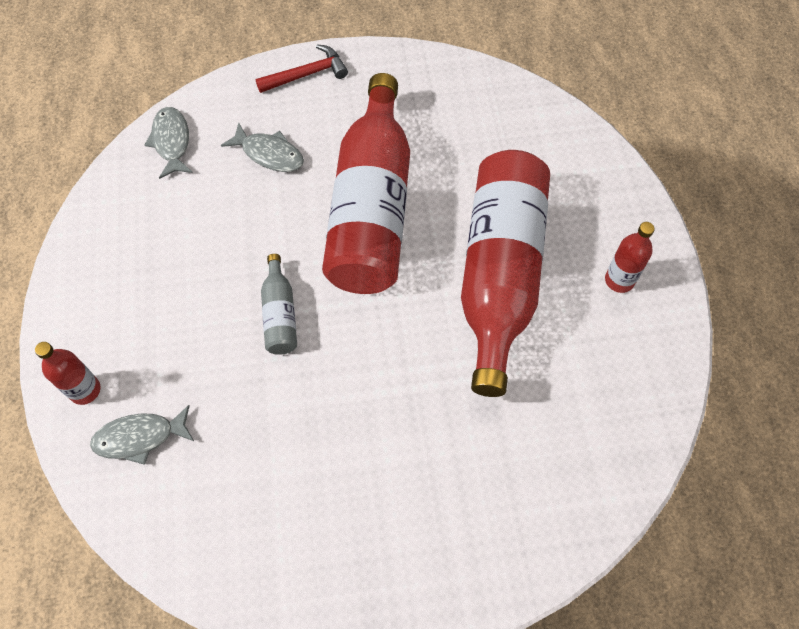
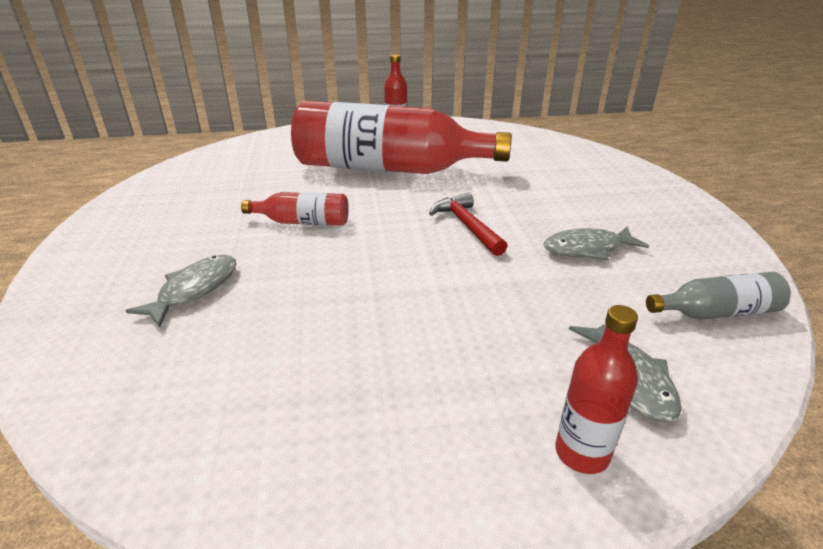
camera: 90 degrees left, 30 degrees down
grey fish [145,107,193,179] -> grey fish moved to [544,227,649,260]
red hammer [255,44,348,93] -> red hammer moved to [429,193,507,256]
grey bottle [261,254,297,355] -> grey bottle moved to [646,272,791,319]
red bottle [322,73,410,294] -> red bottle [241,192,349,226], size x0.42

